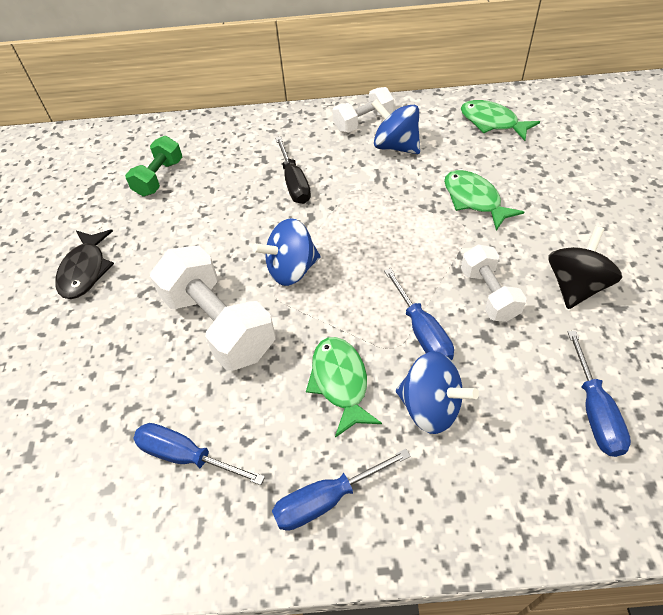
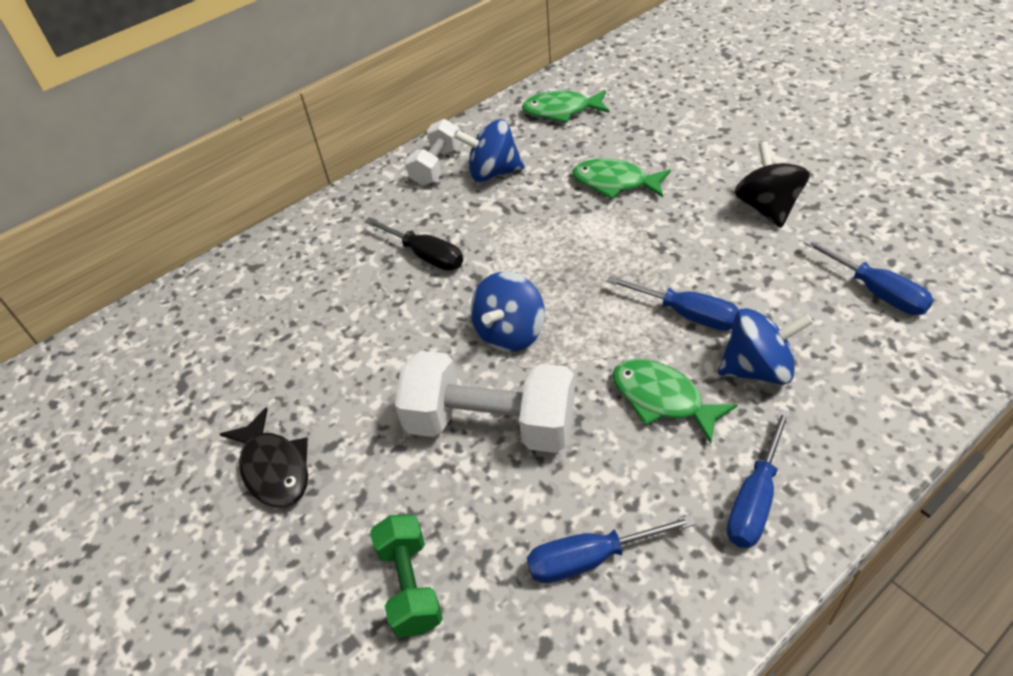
camera: 35 degrees left, 5 degrees down
green dumbbell [125,136,182,196] -> green dumbbell moved to [370,515,443,637]
white dumbbell [461,244,527,322] -> none

